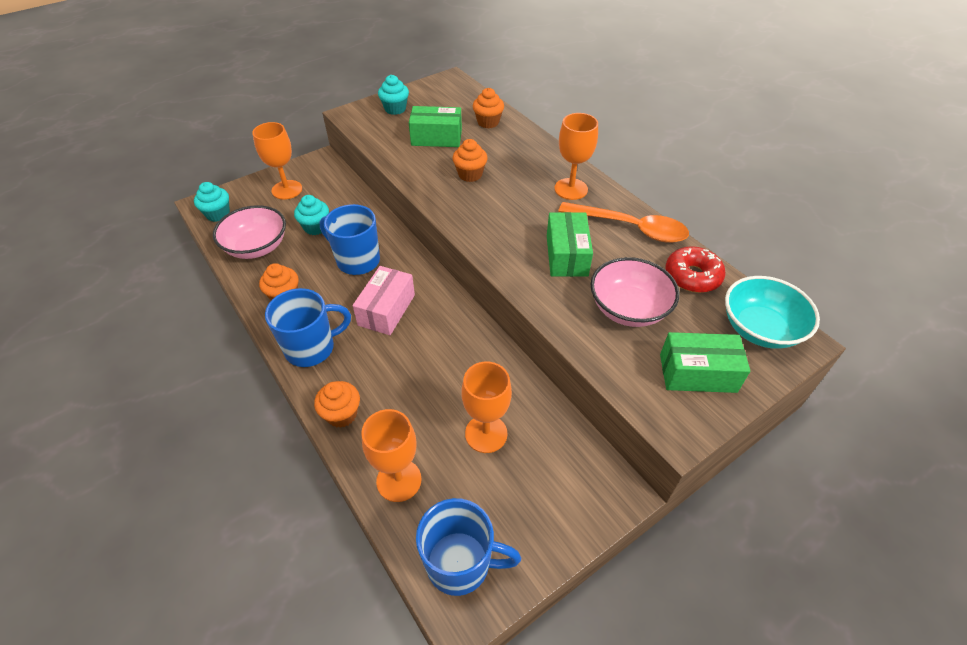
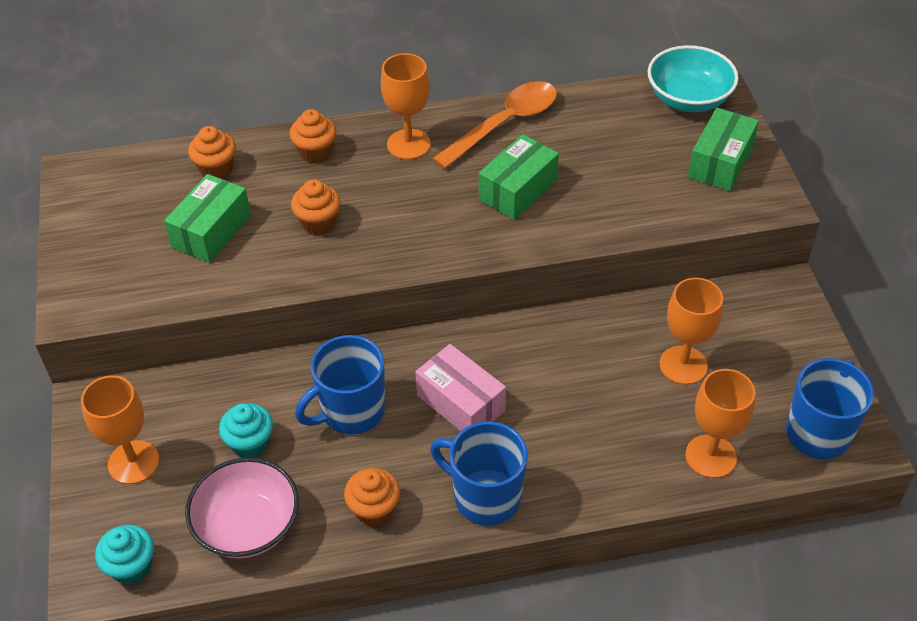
camera: 65 degrees left, 0 degrees up
blue mug [265,288,351,367] -> blue mug turned 60 degrees counterclockwise [430,421,528,526]
orange cupcake [314,381,360,428] -> orange cupcake moved to [289,109,336,163]
turquoise cupcake [378,75,409,115] -> none
green box [547,212,593,277] -> green box turned 75 degrees counterclockwise [479,134,559,220]
pink bowl [591,257,679,327] -> none
red donut [666,246,726,293] -> none

